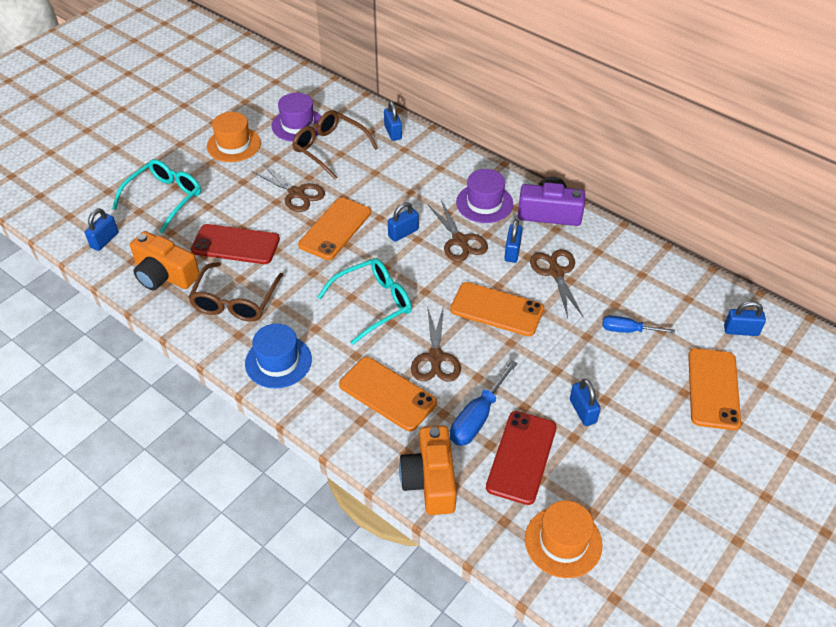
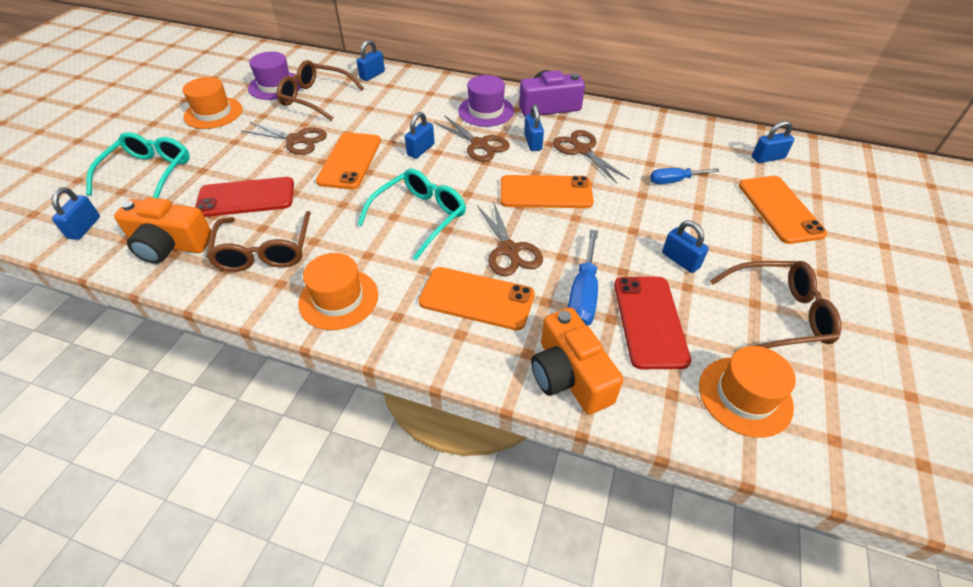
camera: 20 degrees left, 0 degrees up
blue hat [245,324,312,388] -> orange hat [298,253,378,330]
blue padlock [384,101,402,141] -> blue padlock turned 75 degrees clockwise [356,40,385,81]
none -> brown glasses [710,261,842,348]

